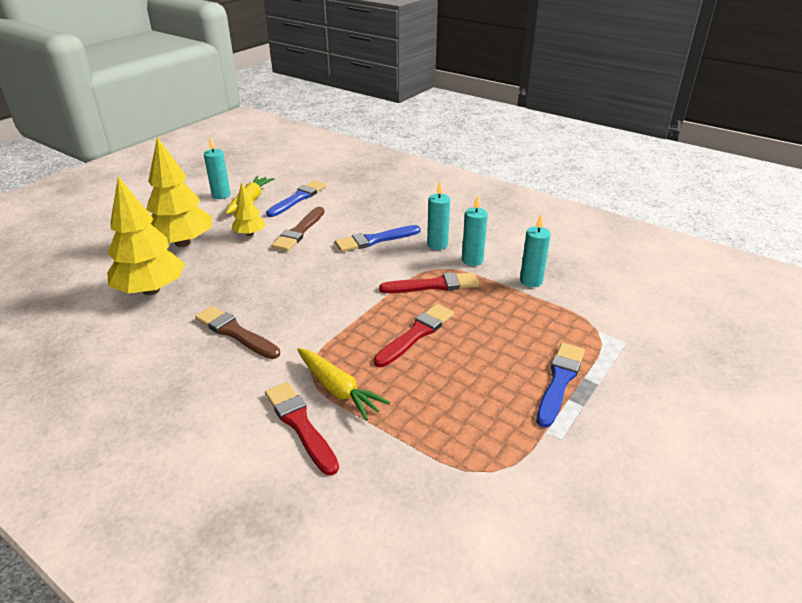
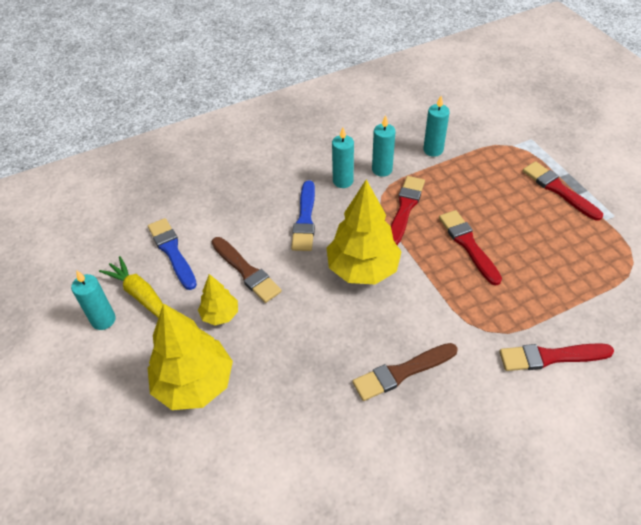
camera: 60 degrees left, 15 degrees up
yellow tree [107,176,185,295] -> yellow tree moved to [327,179,402,284]
yellow carrot [297,348,390,421] -> none
blue brush [536,343,585,428] -> red brush [523,161,603,221]

